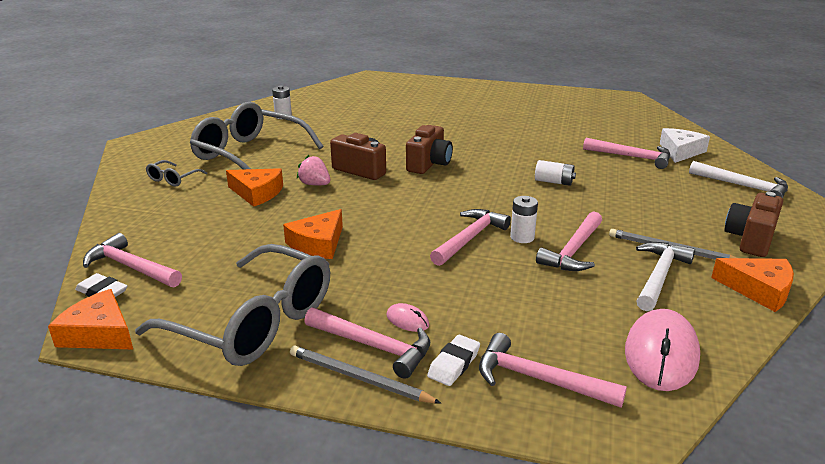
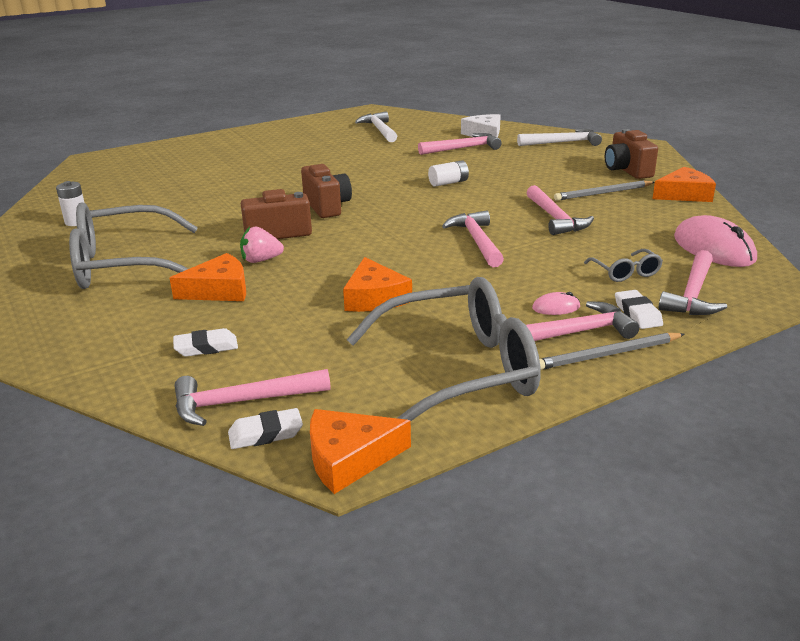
camera: 45 degrees left, 0 degrees up
grey glasses [146,160,208,187] -> grey glasses moved to [584,249,663,282]
pink hammer [479,333,627,408] -> pink hammer turned 45 degrees counterclockwise [659,250,727,315]
white battery [510,196,538,243] -> none
white hammer [636,242,695,311] -> white hammer moved to [355,111,397,142]
none -> white eraser [173,328,238,357]

